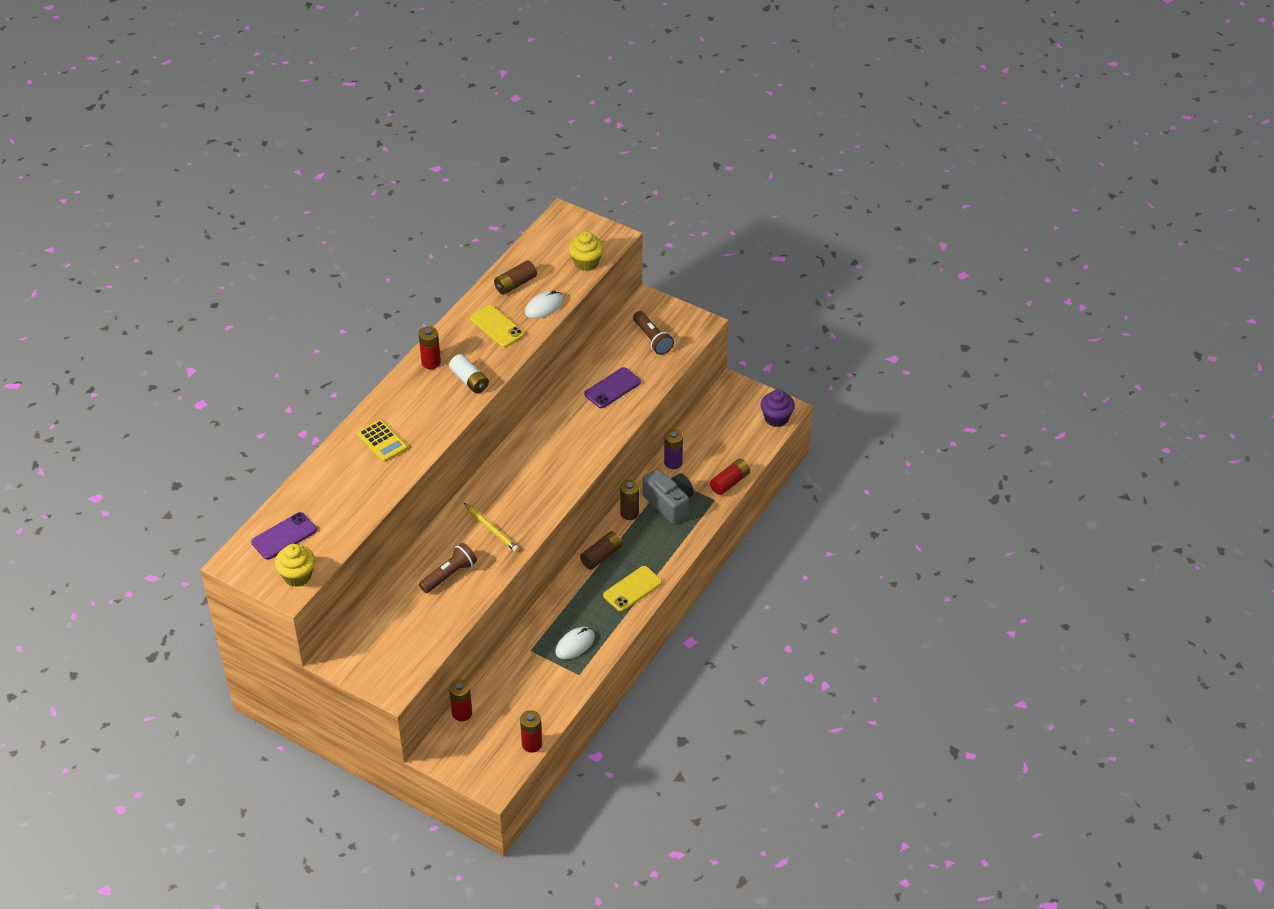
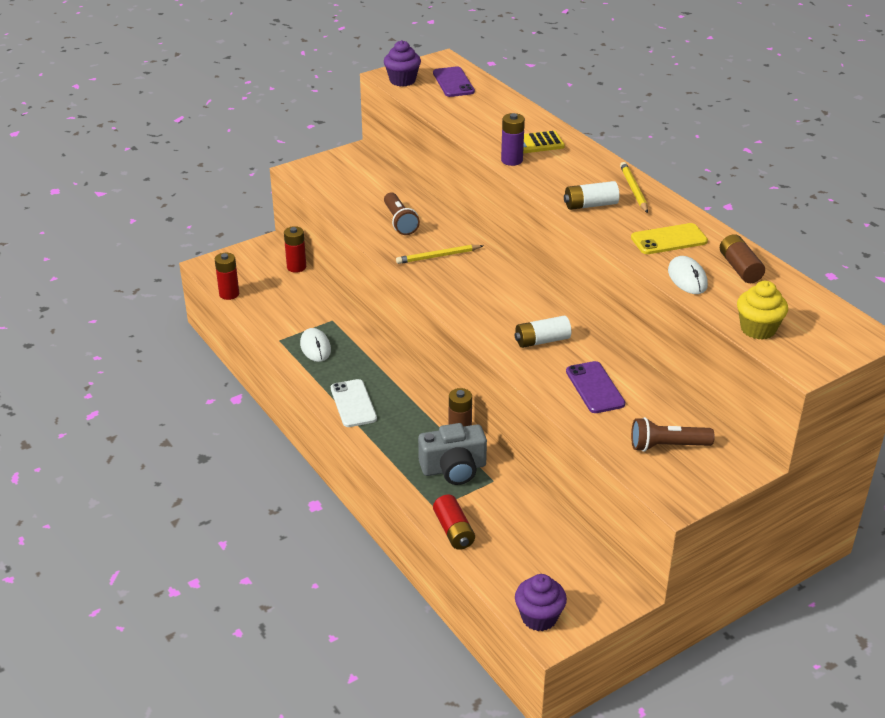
camera: 115 degrees right, 10 degrees down
yellow cupcake [275,544,315,587] -> purple cupcake [384,40,421,87]
red battery [419,326,441,369] -> yellow pencil [620,162,648,213]
brown battery [580,531,622,570] -> none
yellow phone [603,566,662,612] -> white phone [331,379,377,427]
purple battery [664,429,683,469] -> purple battery moved to [501,113,525,166]
none -> white battery [515,316,571,348]

